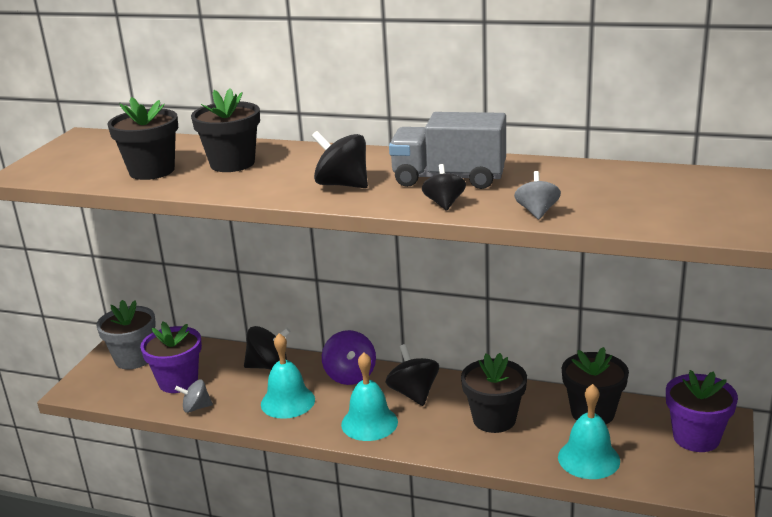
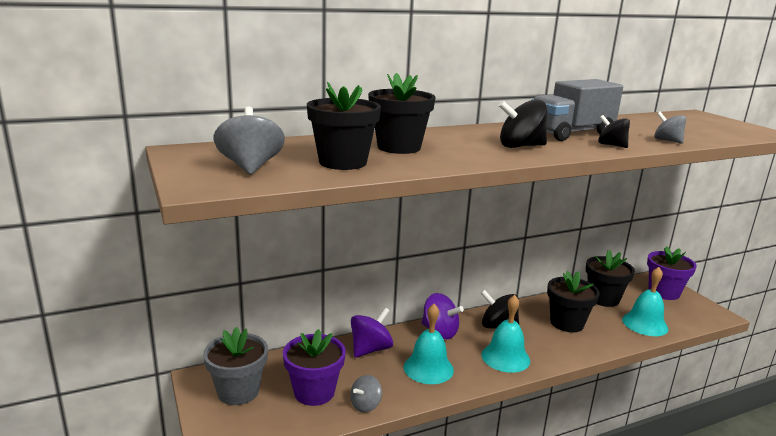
camera: 45 degrees left, 5 degrees down
black spinning top [244,326,291,370] -> purple spinning top [351,307,393,358]
none -> grey spinning top [213,106,285,175]

